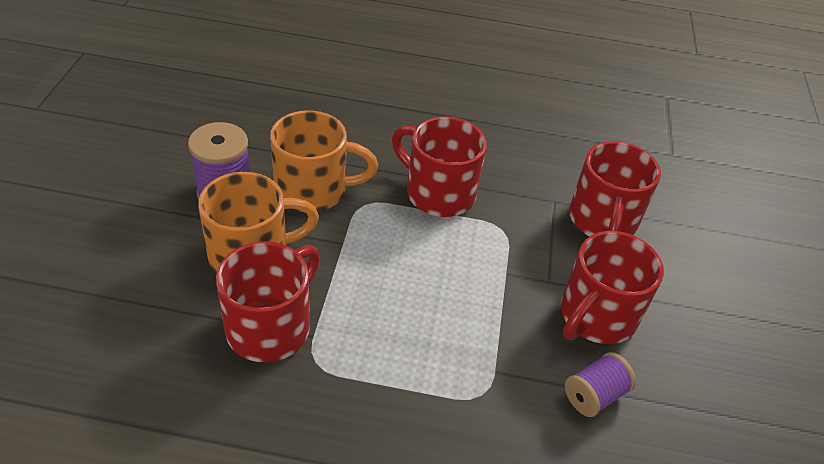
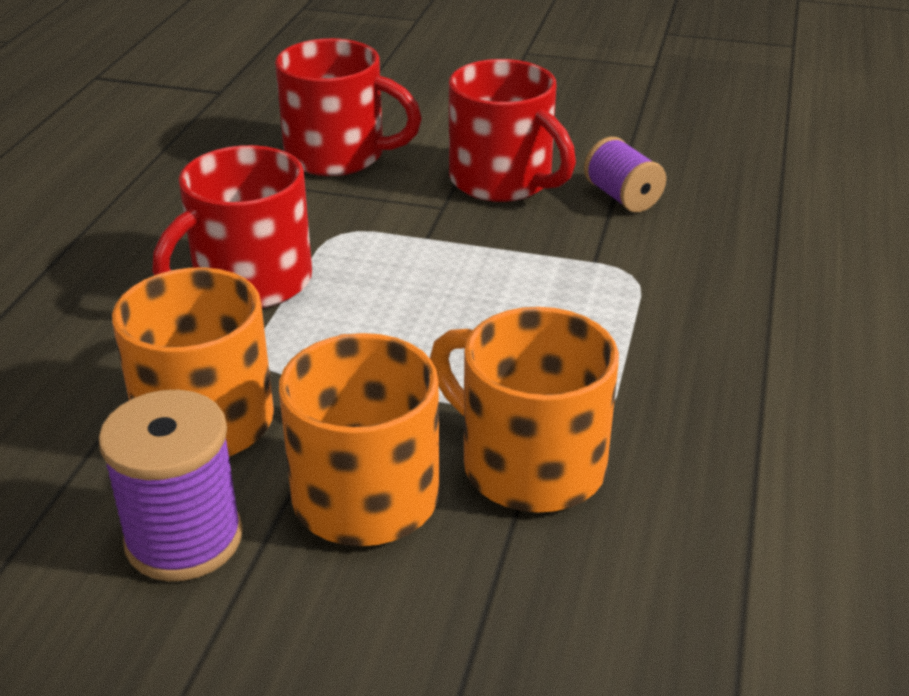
camera: 80 degrees left, 10 degrees down
red mug [216,241,320,362] -> orange mug [430,307,619,513]

